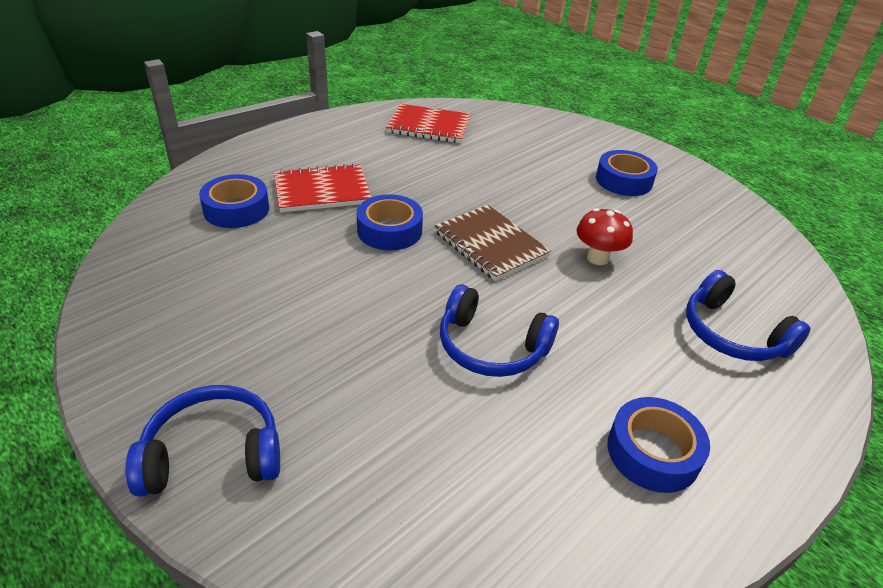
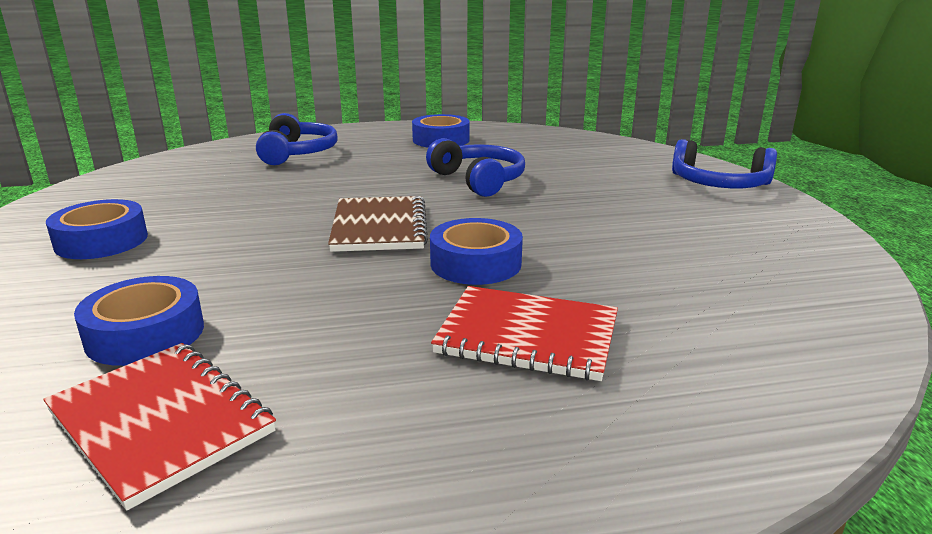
camera: 145 degrees left, 15 degrees down
blue tape [199,174,269,228] -> blue tape moved to [74,276,204,366]
red mushroom [576,208,633,265] -> none

